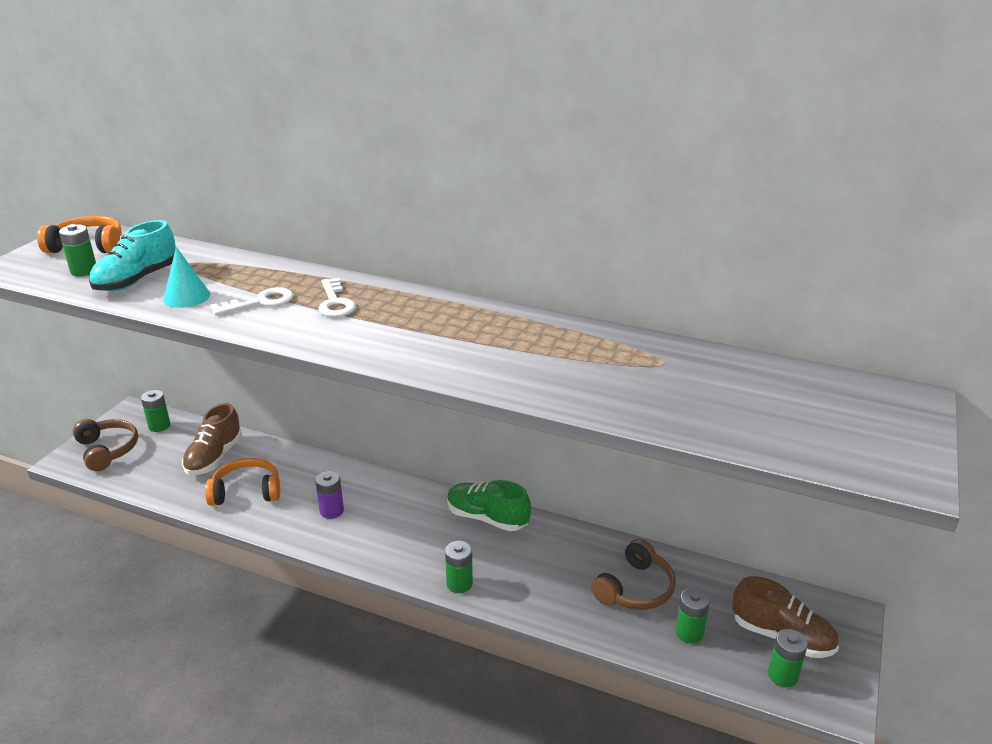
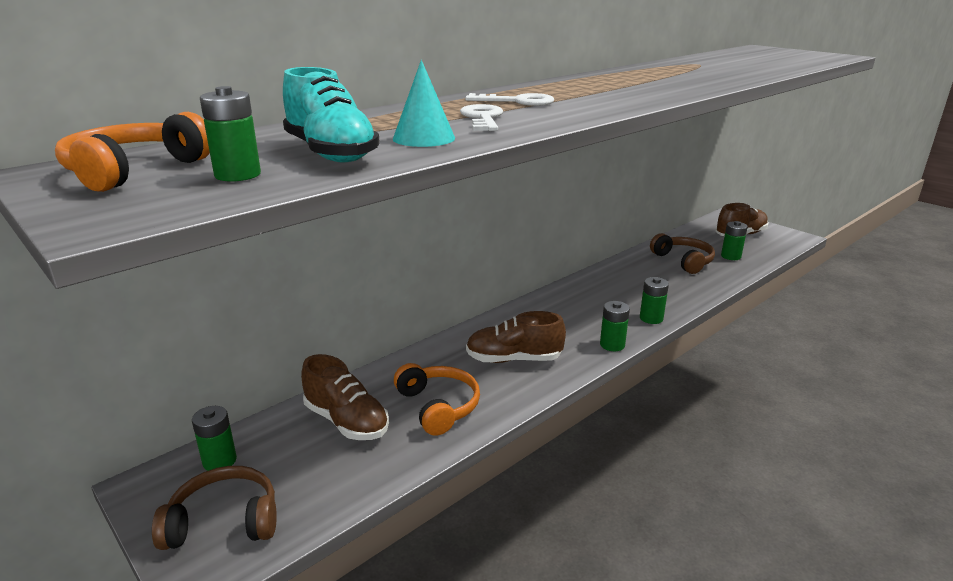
camera: 65 degrees left, 5 degrees down
orange headphones [205,458,280,506] -> orange headphones turned 135 degrees clockwise [394,363,480,436]
purple battery [315,471,344,519] -> brown shoe [466,311,566,363]
green shoe [447,480,531,531] -> none
green battery [768,629,808,688] -> green battery moved to [600,301,630,351]

